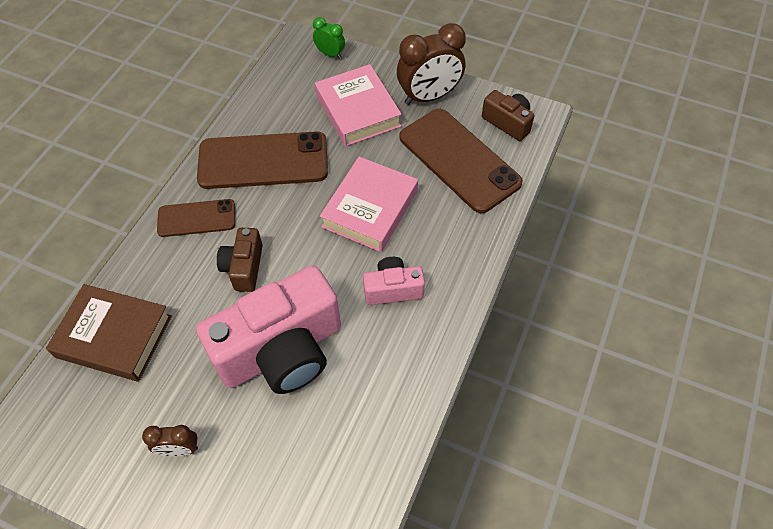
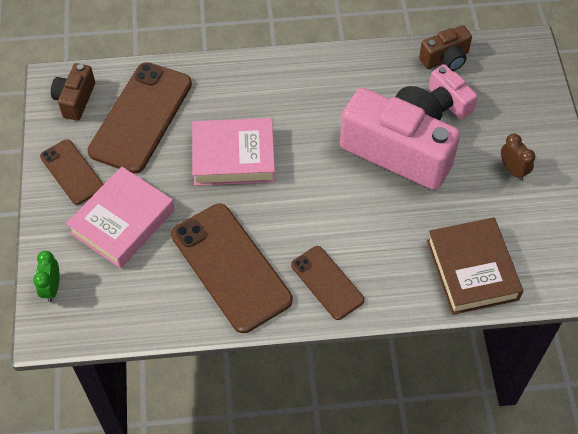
camera: 120 degrees left, 0 degrees up
brown camera [217,228,263,292] -> brown camera moved to [419,25,472,71]
pink camera [363,257,425,305] -> pink camera moved to [429,64,478,119]
brown clock [397,23,466,105] -> brown phone [40,139,104,205]

